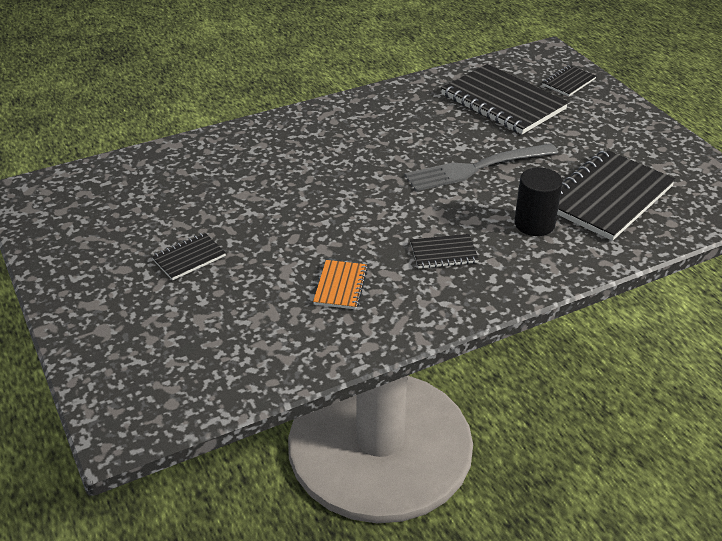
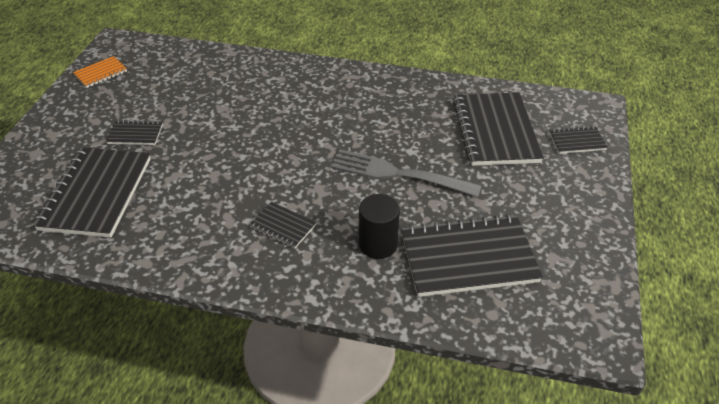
camera: 40 degrees right, 5 degrees up
orange notebook [313,260,368,309] -> orange notebook moved to [73,56,127,88]
none -> black notebook [33,147,151,238]

